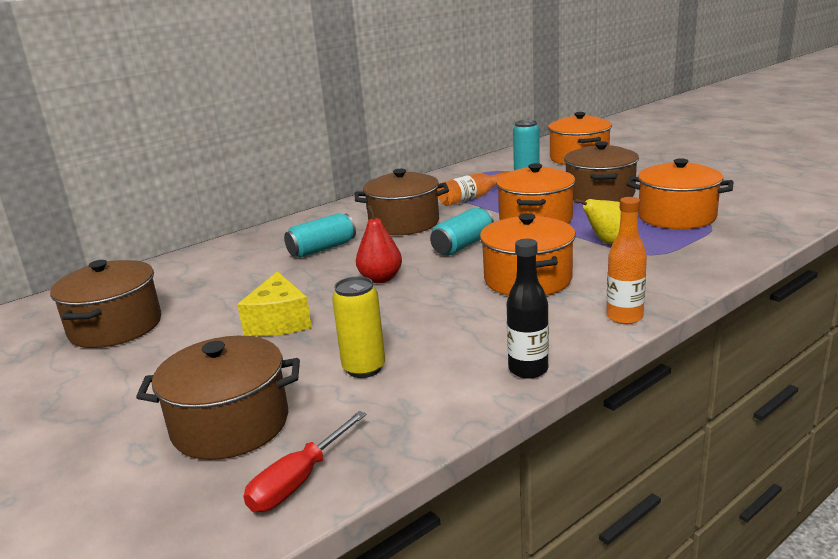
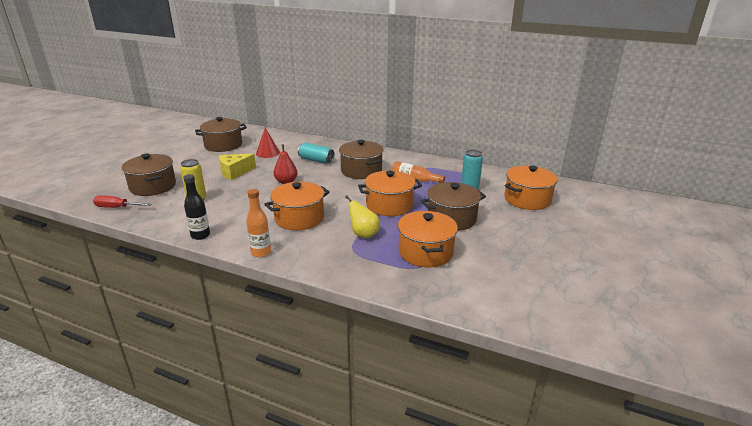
camera: 60 degrees right, 5 degrees up
turquoise can [430,208,494,255] -> none
none -> red cone [256,128,280,158]

